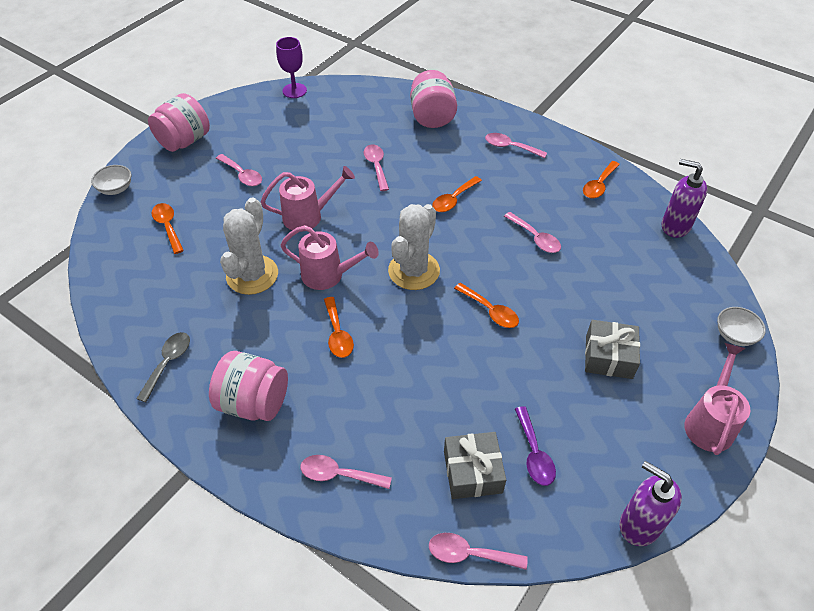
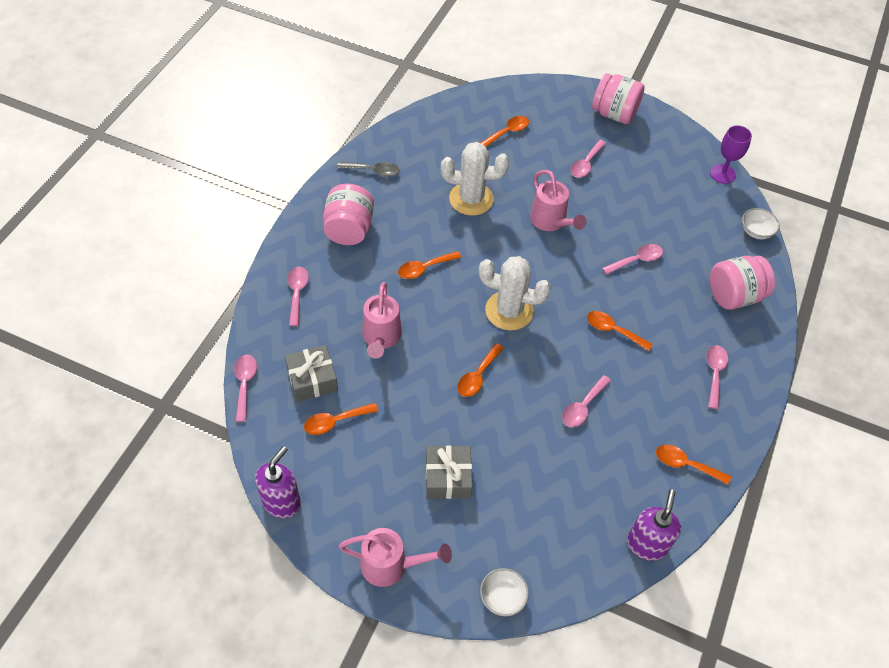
camera: 75 degrees right, 5 degrees up
white bowl [91,165,131,195] -> white bowl moved to [742,208,780,239]
pink watering can [281,225,379,290] -> pink watering can moved to [362,282,402,359]
purple spoon [515,406,556,486] -> orange spoon [304,403,378,435]

